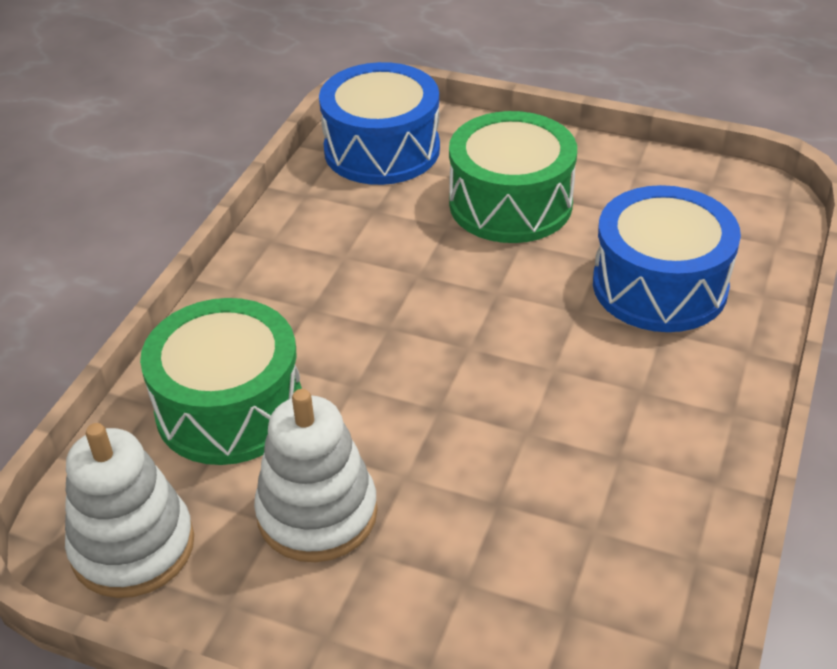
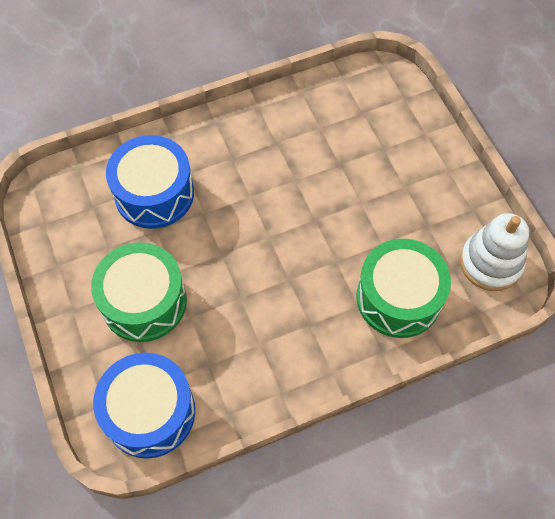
camera: 135 degrees left, 20 degrees up
white stacking toy [254,389,378,562] -> none

